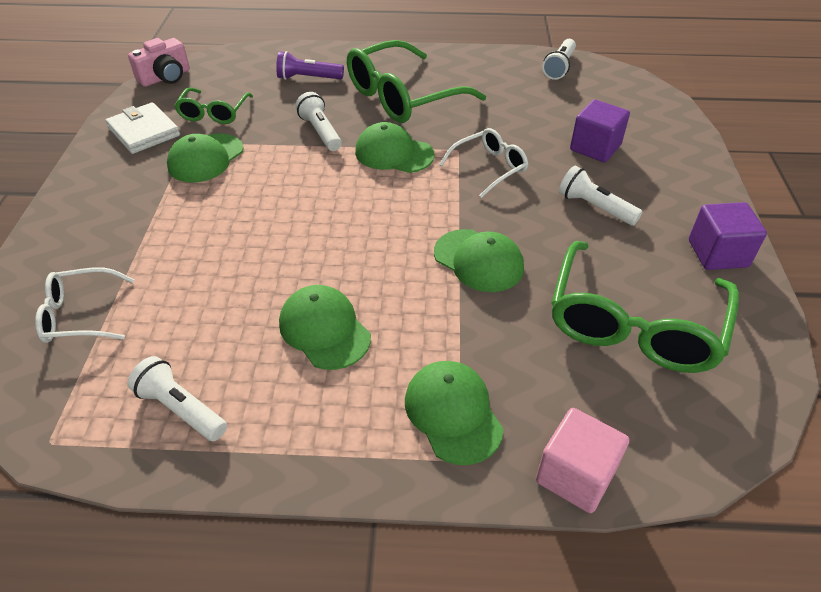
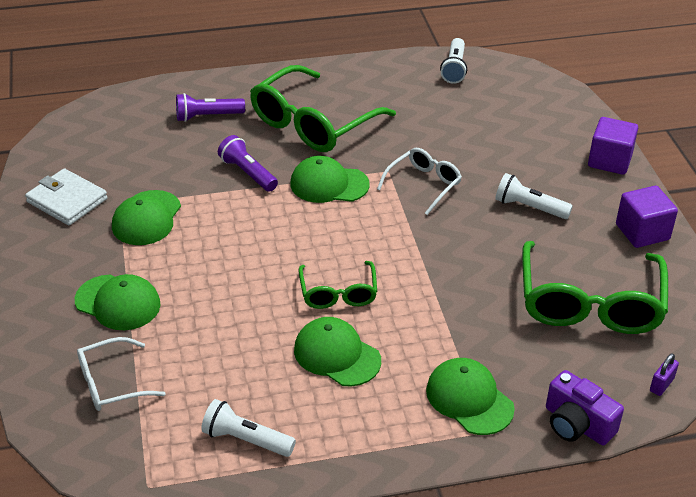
camera: 15 degrees left, 5 degrees down
pink camera [128,38,190,87] -> none
green glasses [174,87,253,124] -> green glasses moved to [299,261,377,309]
white flashlight [295,92,342,151] -> purple flashlight [218,135,278,192]
green cap [434,229,524,292] -> green cap moved to [75,274,161,330]
pink cube [536,408,629,513] -> purple camera [546,370,624,445]
purple cube [570,99,630,162] -> purple cube moved to [588,117,638,175]
none -> purple padlock [650,353,679,396]

